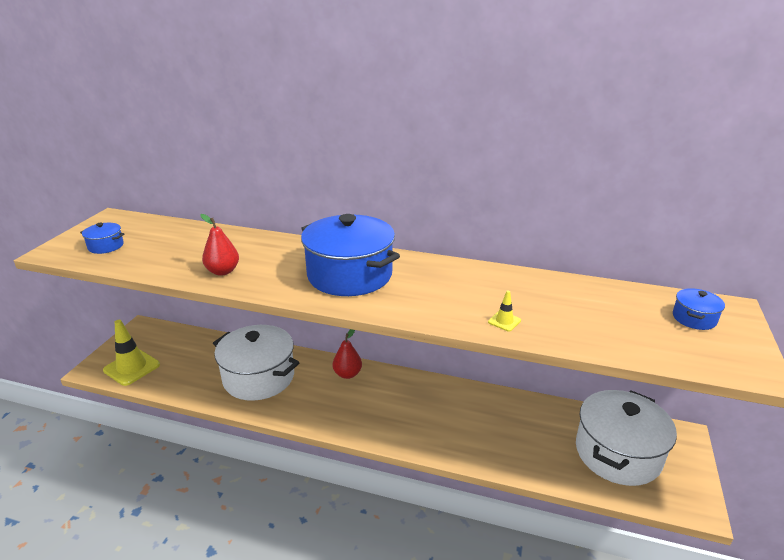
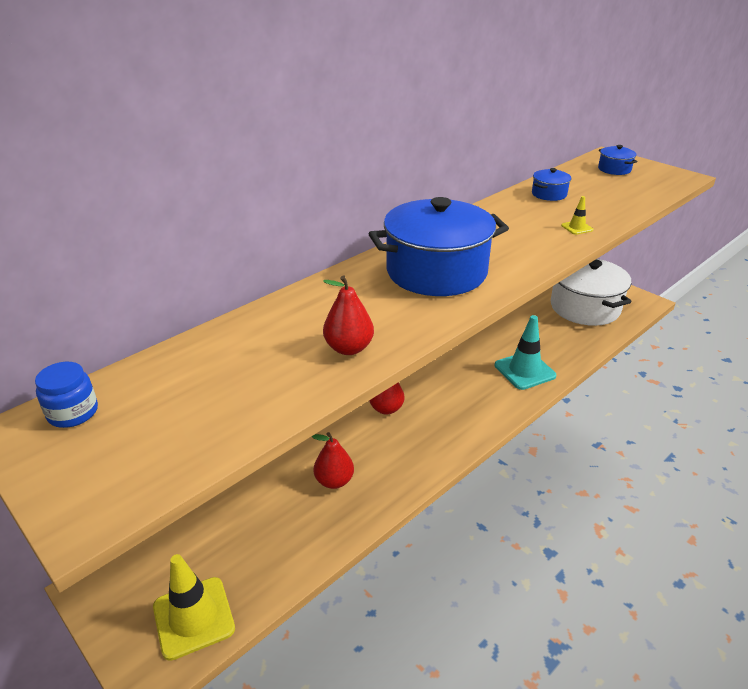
camera: 60 degrees left, 5 degrees up
blue pot [80,223,124,254] -> blue pot moved to [532,168,571,201]
white pot [213,325,300,401] -> red pear [312,432,354,489]
none -> blue jar [35,362,98,428]
none -> turquoise traffic cone [495,315,556,390]

